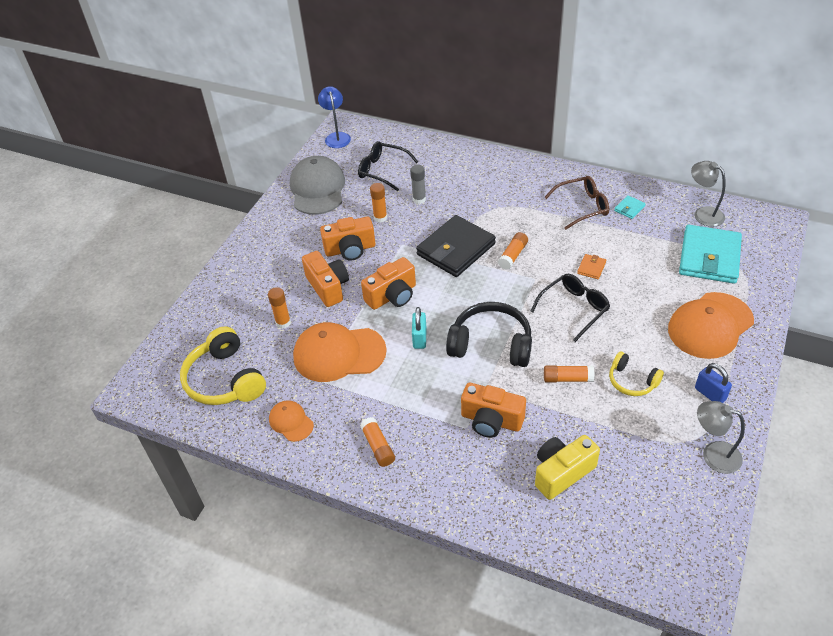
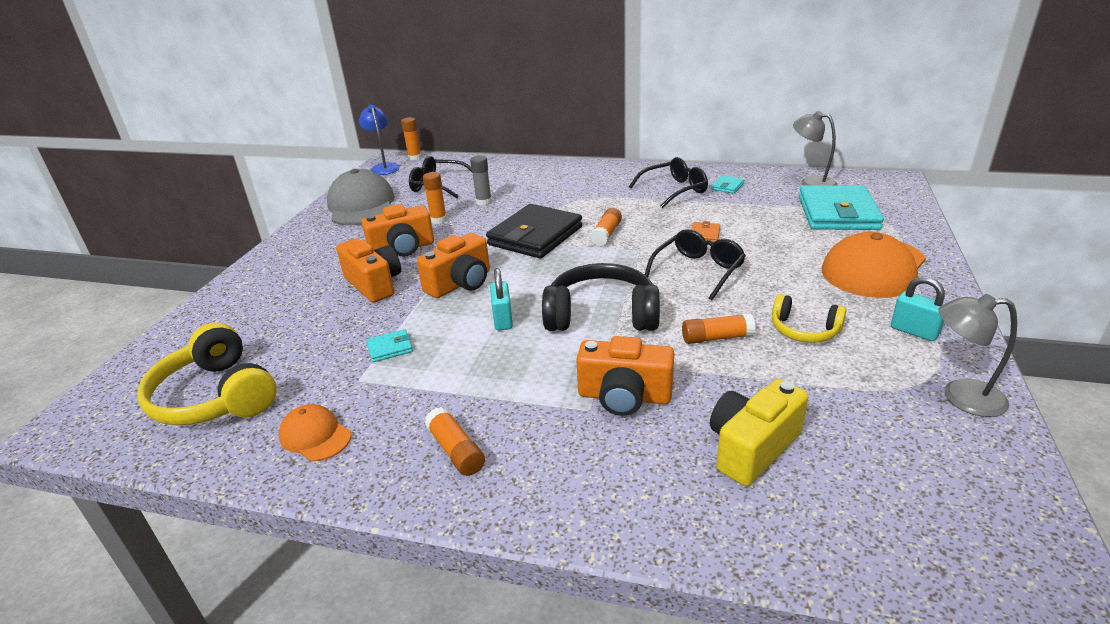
camera: 10 degrees left, 15 degrees down
orange glue stick [268,287,291,329] -> orange glue stick moved to [401,117,422,161]
orange cap [293,322,387,382] -> turquoise wallet [366,329,413,362]
brown glasses [544,176,609,230] -> black glasses [629,157,708,208]
blue padlock [695,363,732,403] -> turquoise padlock [891,276,946,341]

